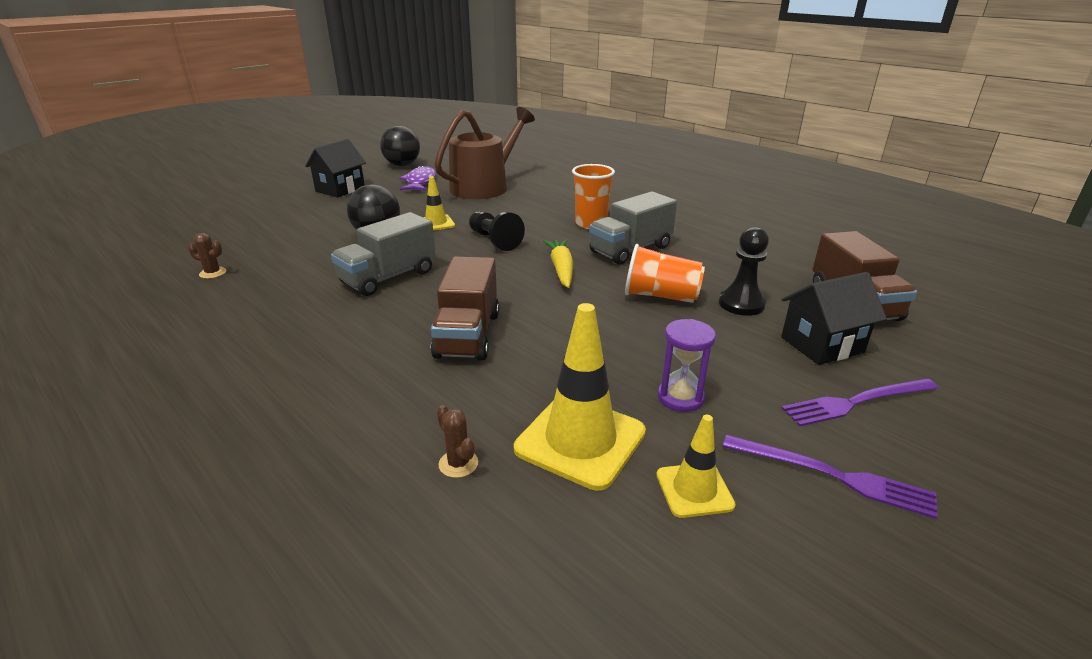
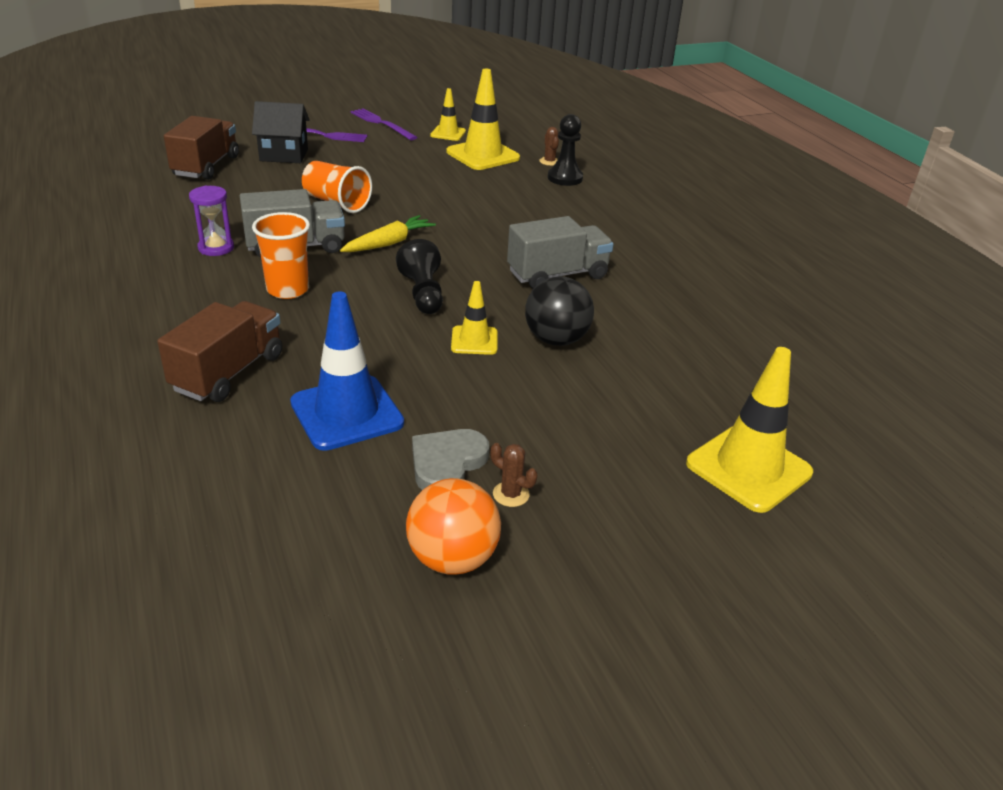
camera: 160 degrees left, 5 degrees up
brown cactus [188,233,226,279] -> brown cactus moved to [491,443,537,507]
black house [305,139,366,198] -> none
black ball [380,126,420,166] -> orange ball [406,478,501,575]
purple fish [399,166,436,191] -> grey heart [412,429,489,490]
brown truck [431,256,499,361] -> brown truck moved to [157,301,282,402]
brown watering can [434,107,535,199] -> blue traffic cone [290,292,404,451]
yellow carrot [543,239,573,288] -> yellow carrot turned 150 degrees counterclockwise [340,215,436,252]
purple hourglass [658,319,716,412] -> purple hourglass moved to [189,185,234,256]
black pawn [719,227,769,316] -> black pawn moved to [548,114,583,186]
none -> yellow traffic cone [686,347,813,513]

